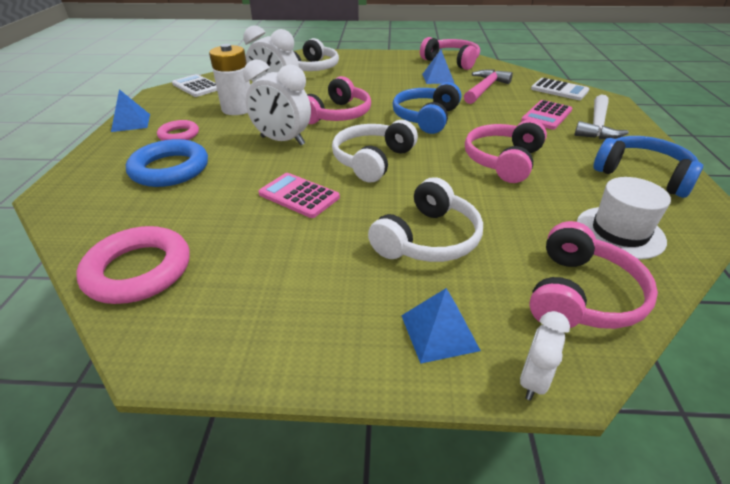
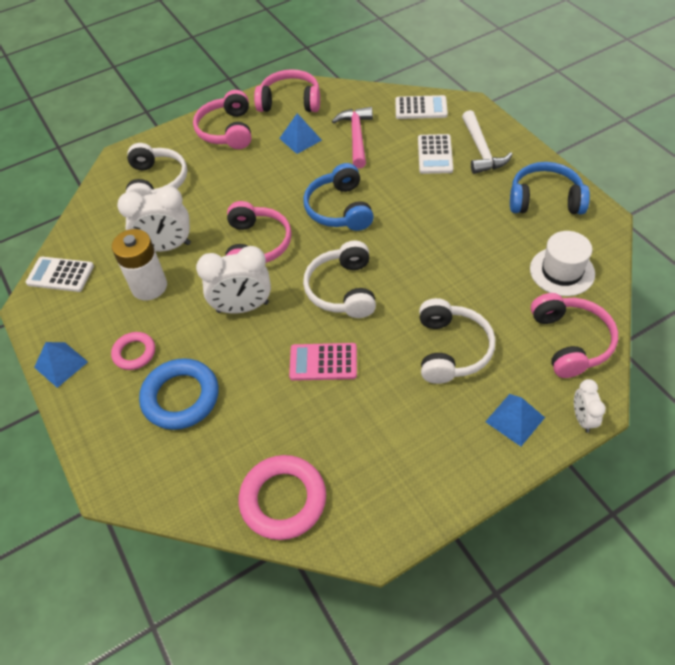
camera: 30 degrees left, 15 degrees up
pink headphones [465,119,547,183] -> pink headphones moved to [193,90,251,149]
pink calculator [521,100,572,130] -> white calculator [418,134,453,174]

